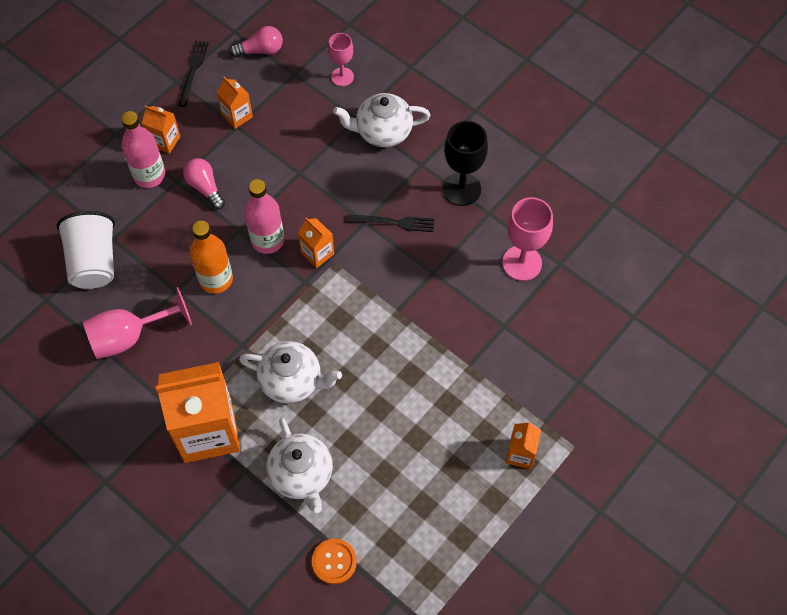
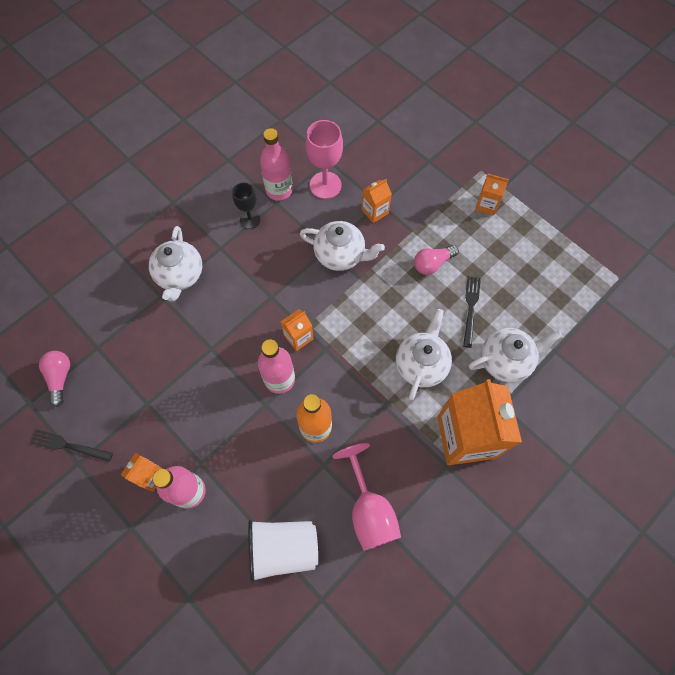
camera: 85 degrees left, 5 degrees up
pink light bulb [183,158,225,209] -> pink light bulb moved to [414,245,459,275]
orange carton [216,77,253,129] -> orange carton moved to [362,179,392,223]
orange button [312,539,357,584] -> none
pink goblet [328,33,354,86] -> none
black fork [347,215,434,232] -> black fork moved to [463,276,481,348]
black goblet [443,121,488,206] -> black goblet [232,182,260,229], size x0.63
none -> pink bottle [260,128,293,201]
none -> white teapot [300,221,385,271]

